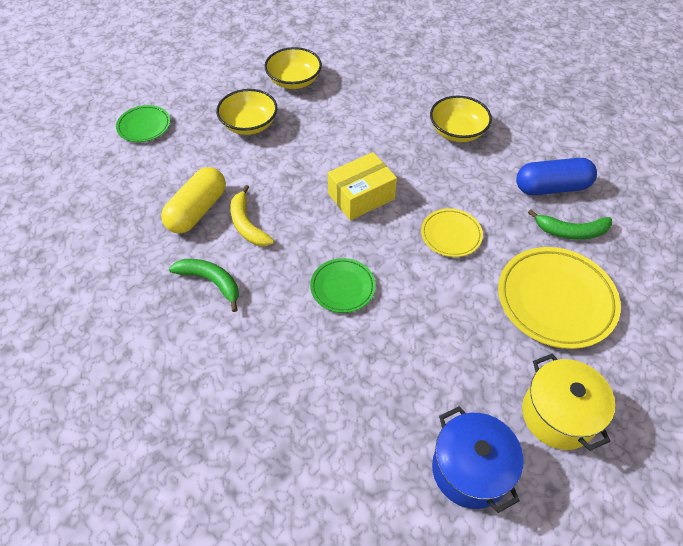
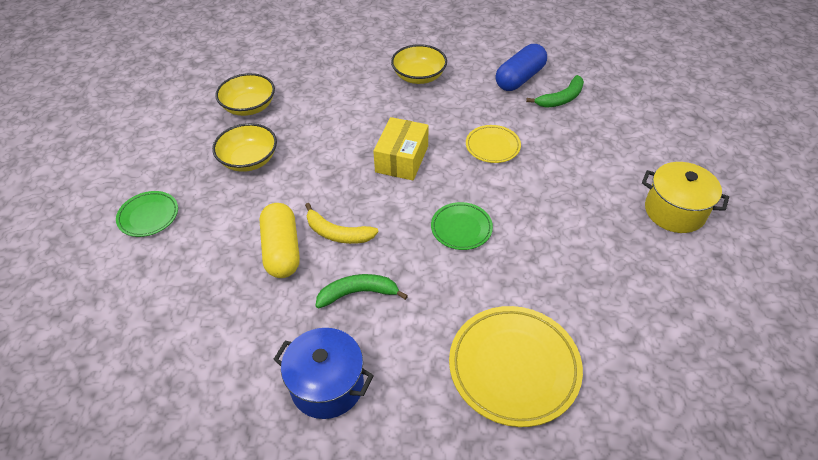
camera: 40 degrees left, 5 degrees down
blue pot [432,406,524,513] -> blue pot moved to [273,328,374,419]
yellow plate [498,247,621,349] -> yellow plate moved to [449,306,583,427]

